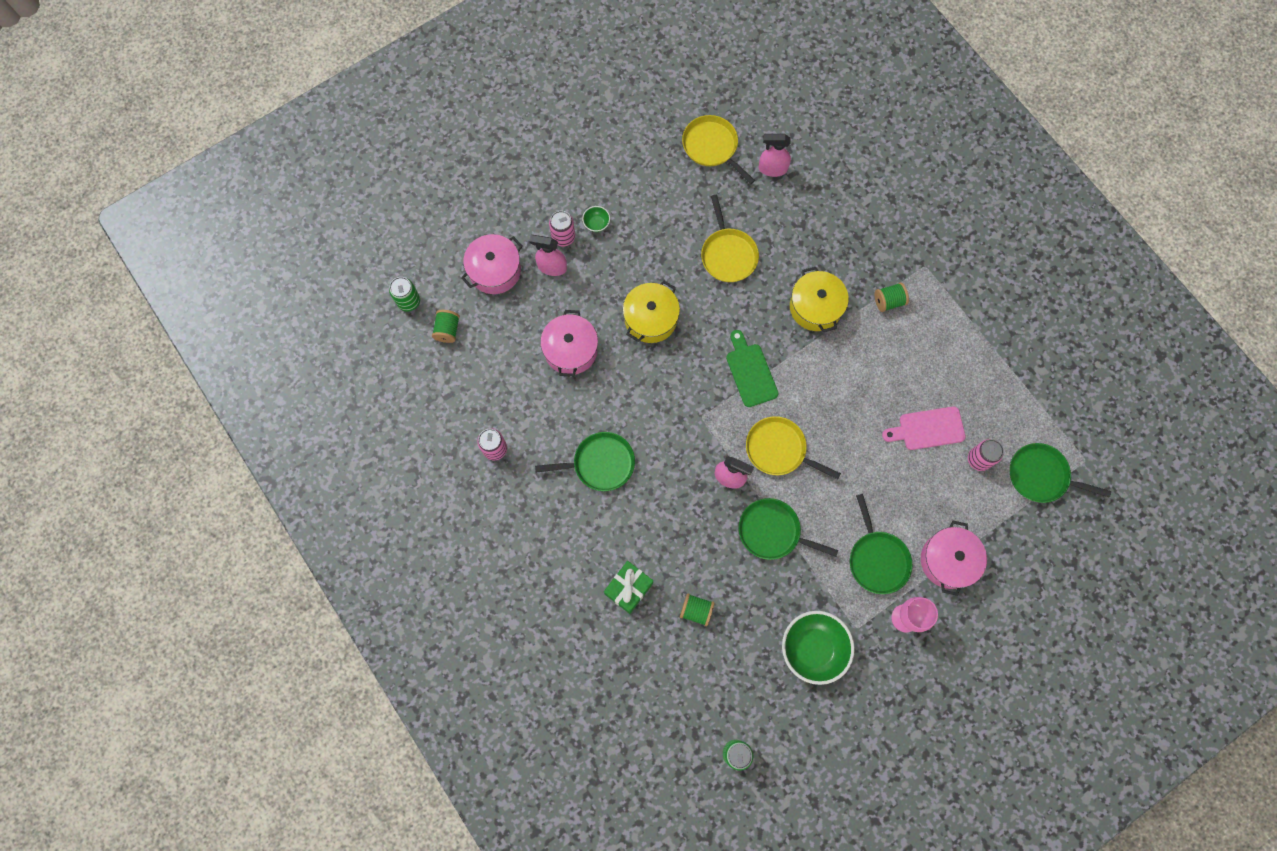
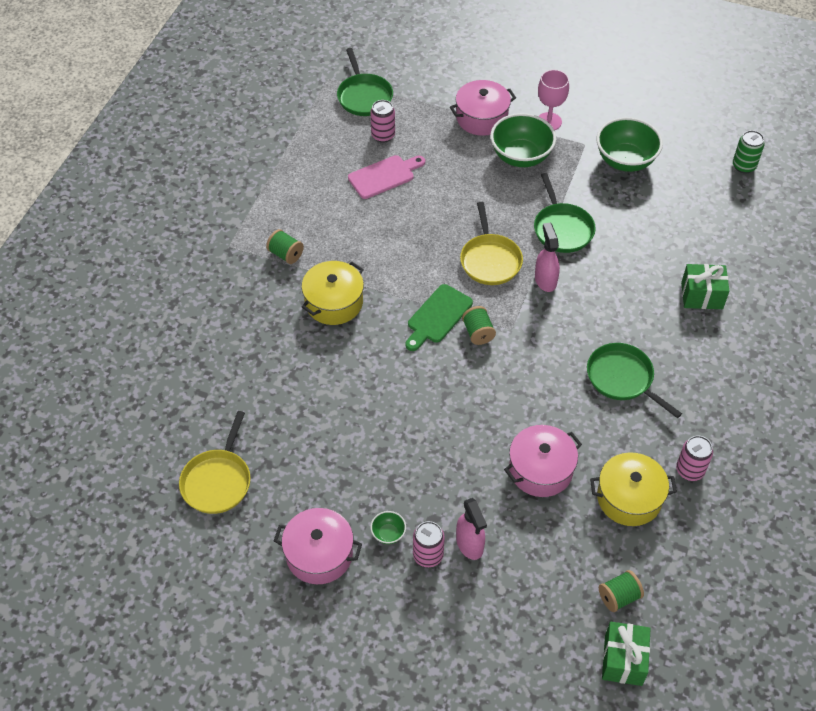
camera: 125 degrees left, 20 degrees down
green can [389,277,420,312] -> green gift [602,622,651,686]
pink pot [461,234,523,294] -> pink pot moved to [274,508,362,584]
yellow pot [623,281,680,343] -> yellow pot moved to [590,452,677,526]
green spool [680,593,715,626] -> green spool moved to [462,306,496,345]
yellow pan [701,195,759,282] -> none
pink spray bottle [759,134,791,177] -> none
green pan [850,494,912,594] -> green bowl [490,113,556,167]
pink cutting board [882,406,966,450] -> pink cutting board turned 75 degrees counterclockwise [348,155,425,199]

